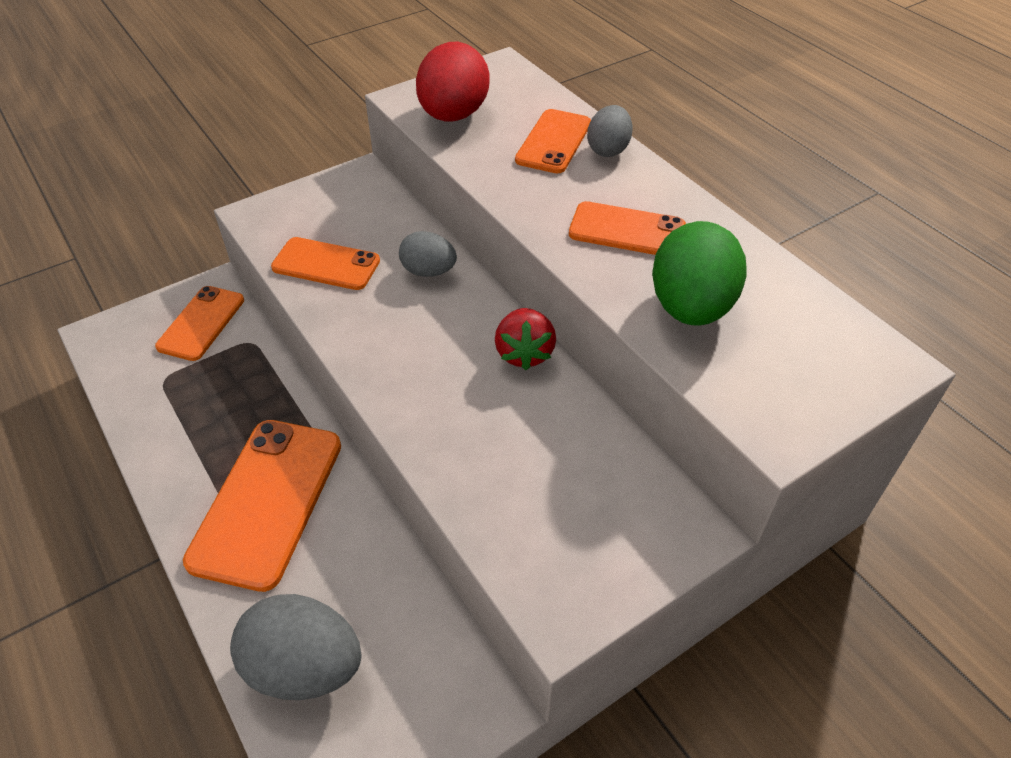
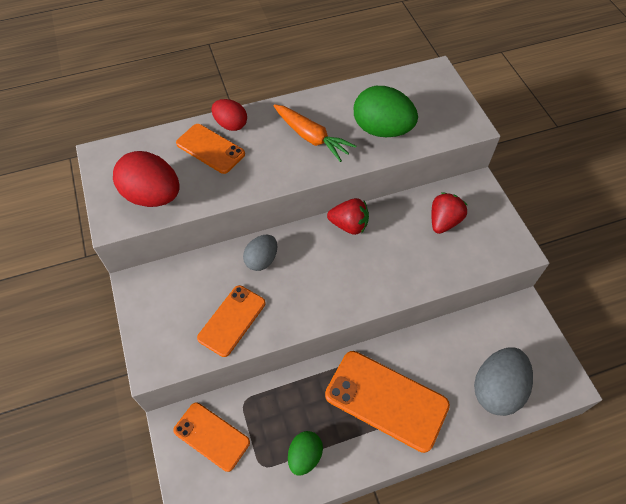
camera: 75 degrees left, 10 degrees up
orange phone [569,201,686,255] -> orange carrot [274,104,356,162]
grey egg [587,105,633,157] -> red egg [211,99,247,131]
none -> green egg [288,431,323,476]
none -> red strawberry [431,192,467,234]

